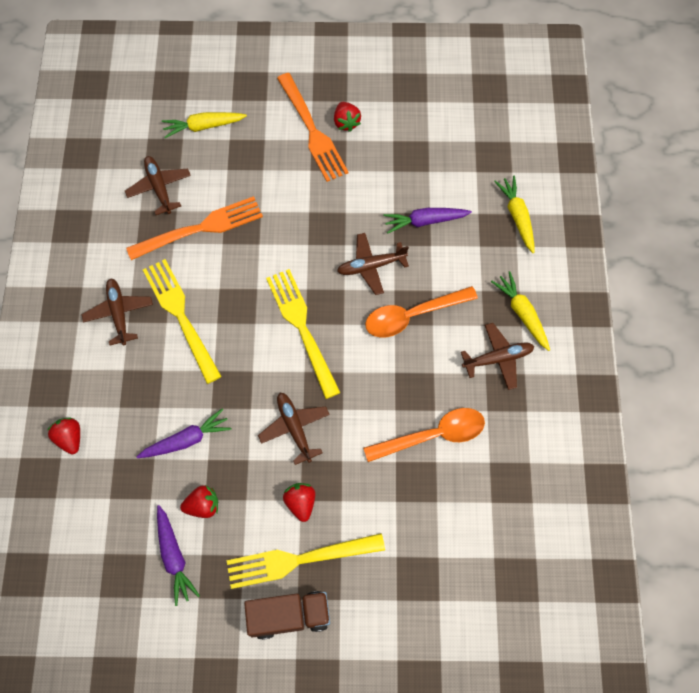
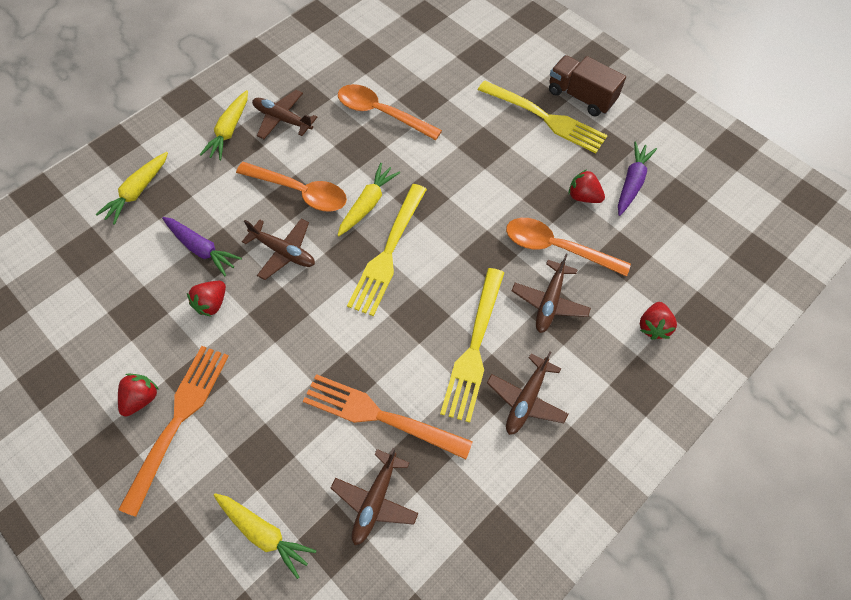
camera: 135 degrees left, 5 degrees down
purple carrot [137,408,232,458] -> orange spoon [506,218,631,277]
brown plane [258,393,330,465] -> brown plane moved to [512,254,591,333]
red strawberry [283,483,315,522] -> red strawberry moved to [187,281,226,317]
none -> yellow carrot [337,163,400,236]

